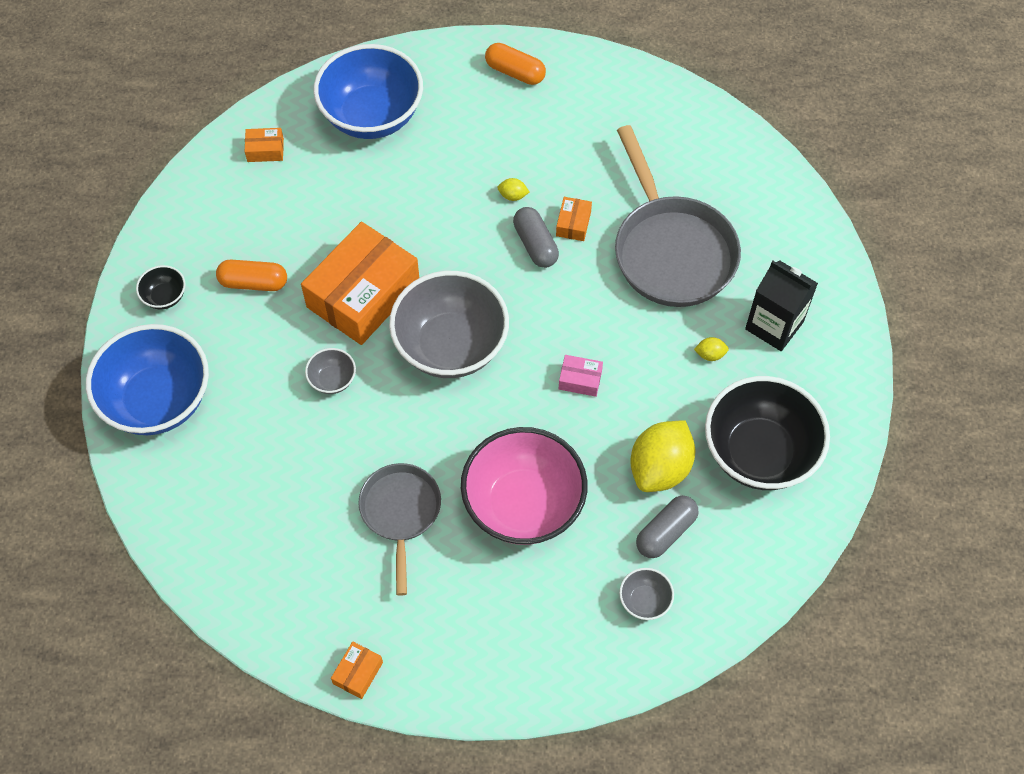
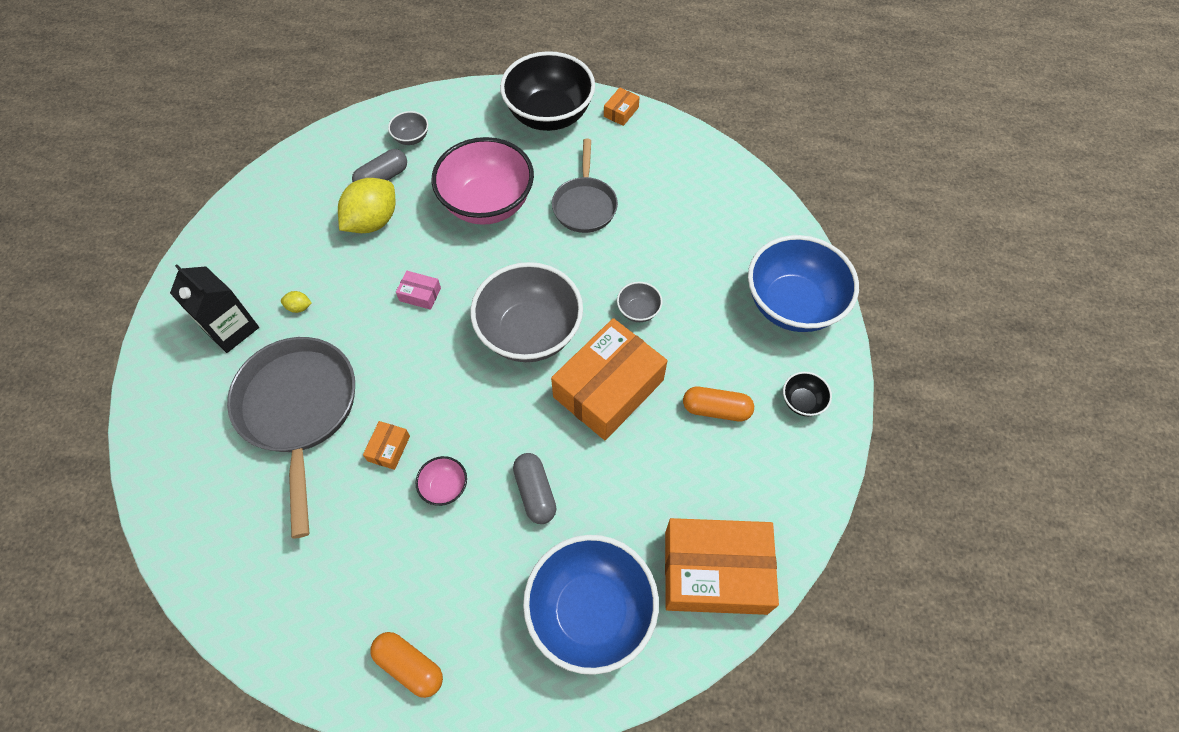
camera: 175 degrees left, 0 degrees up
orange box [245,128,284,162] -> orange box [665,518,779,615], size x2.45
yellow lemon [497,178,529,201] -> pink bowl [415,456,467,506]
grey capsule [513,207,559,268] -> grey capsule moved to [513,453,556,524]
black bowl [705,376,830,490] -> black bowl moved to [500,51,595,131]

